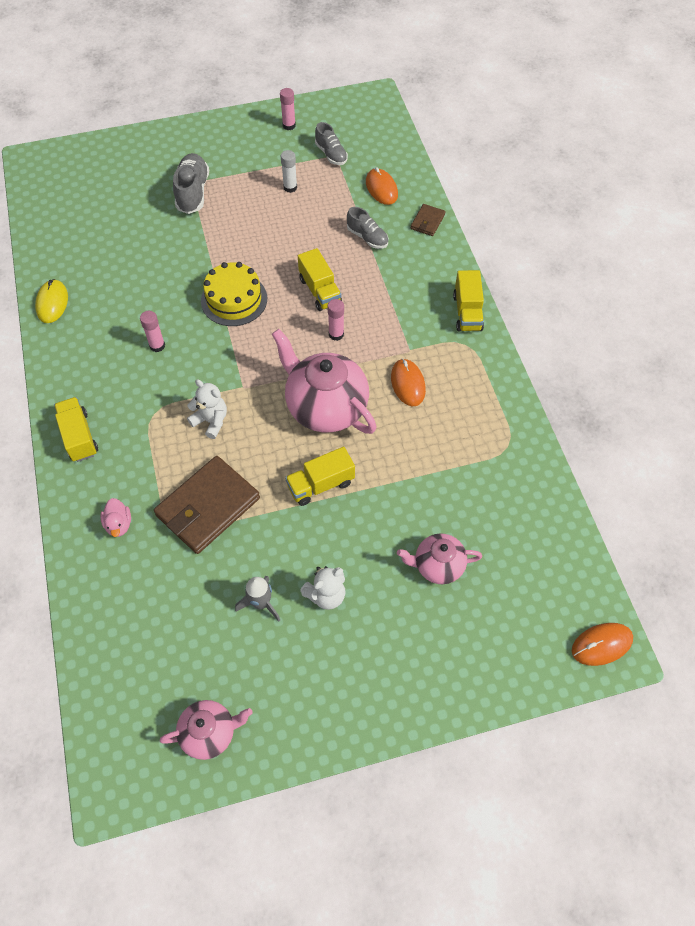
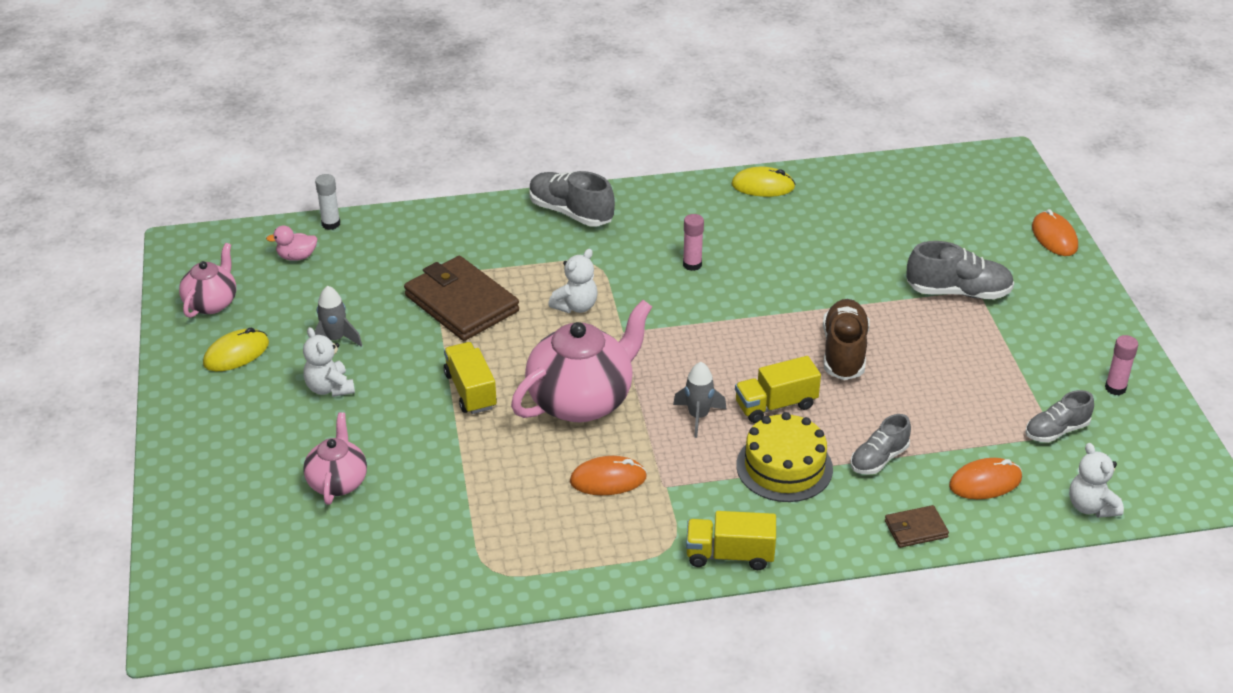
camera: 95 degrees right, 20 degrees down
yellow truck [54,397,98,462] -> grey shoe [529,171,615,226]
pink duck [100,498,131,537] -> pink duck moved to [266,226,317,261]
pink teapot [160,700,253,760] -> pink teapot turned 150 degrees counterclockwise [179,243,236,318]
yellow cake [201,262,267,326] -> yellow cake moved to [736,412,833,502]
white glue stick [281,150,297,193] -> white glue stick moved to [315,174,340,230]
pink glue stick [327,299,344,341] -> grey rocket [673,362,726,438]
brown wallet [411,204,446,236] -> brown wallet turned 45 degrees counterclockwise [885,505,949,548]
orange mouse [572,623,633,666] -> orange mouse moved to [1032,209,1078,256]
none -> yellow mouse [203,328,269,371]
none -> brown shoe [823,299,870,380]
none -> white teddy bear [1069,443,1124,518]

